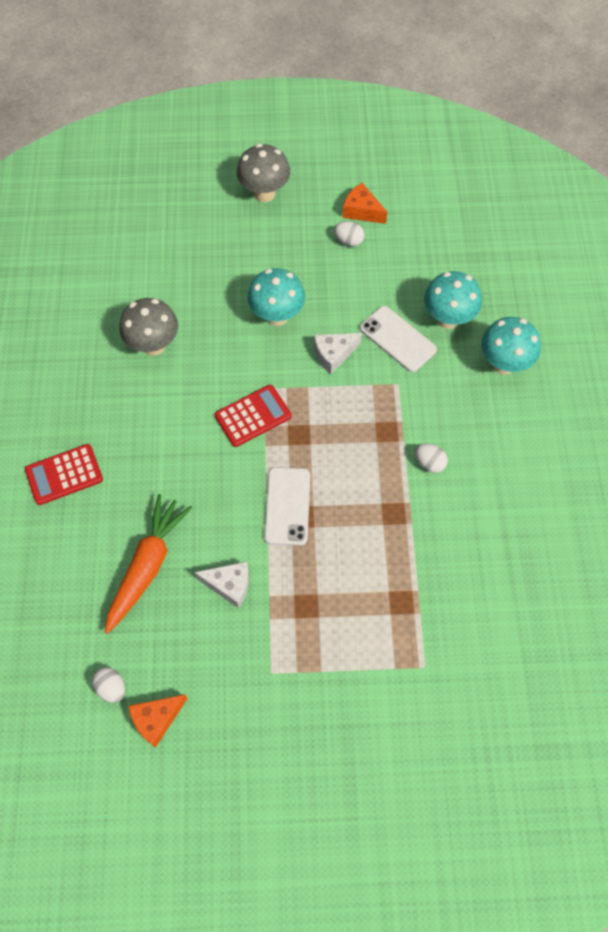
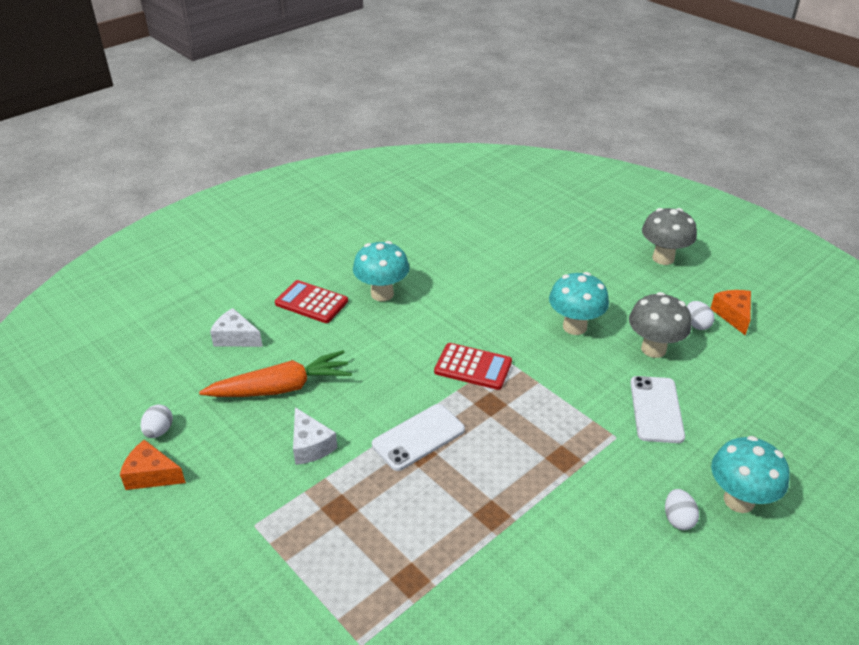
camera: 50 degrees right, 25 degrees down
grey mushroom [119,298,178,356] -> grey mushroom moved to [629,292,692,358]
white cheese [314,333,362,374] -> white cheese moved to [210,308,263,347]
white egg [415,444,448,473] -> white egg moved to [665,489,699,530]
turquoise mushroom [424,271,482,329] -> turquoise mushroom moved to [353,241,409,301]

